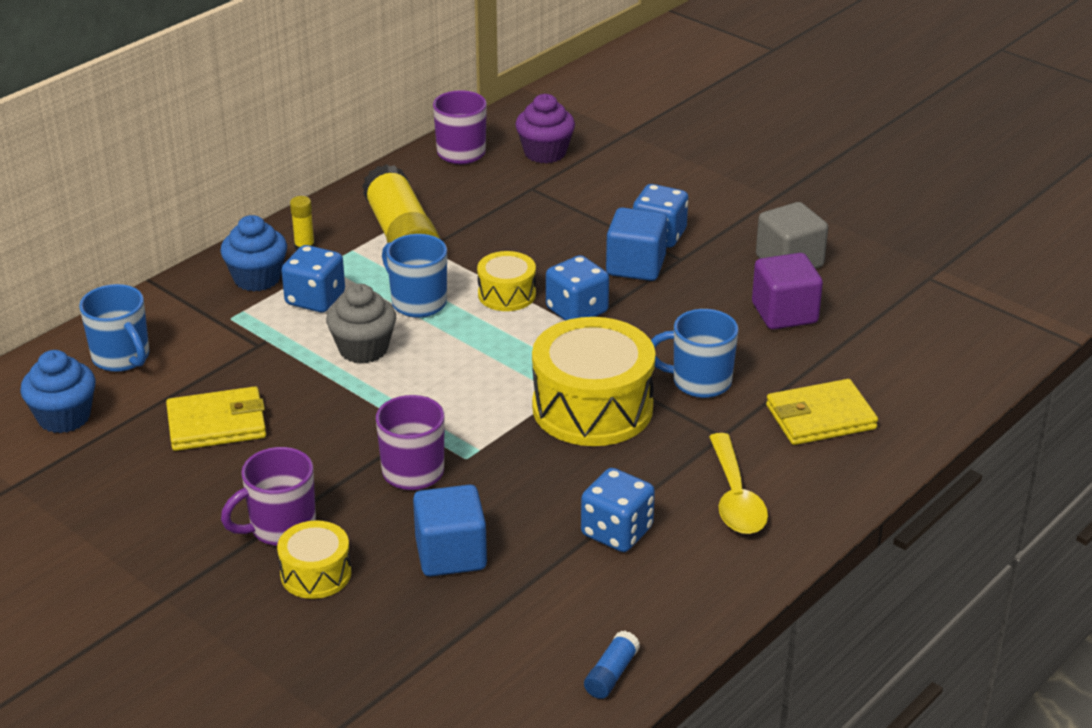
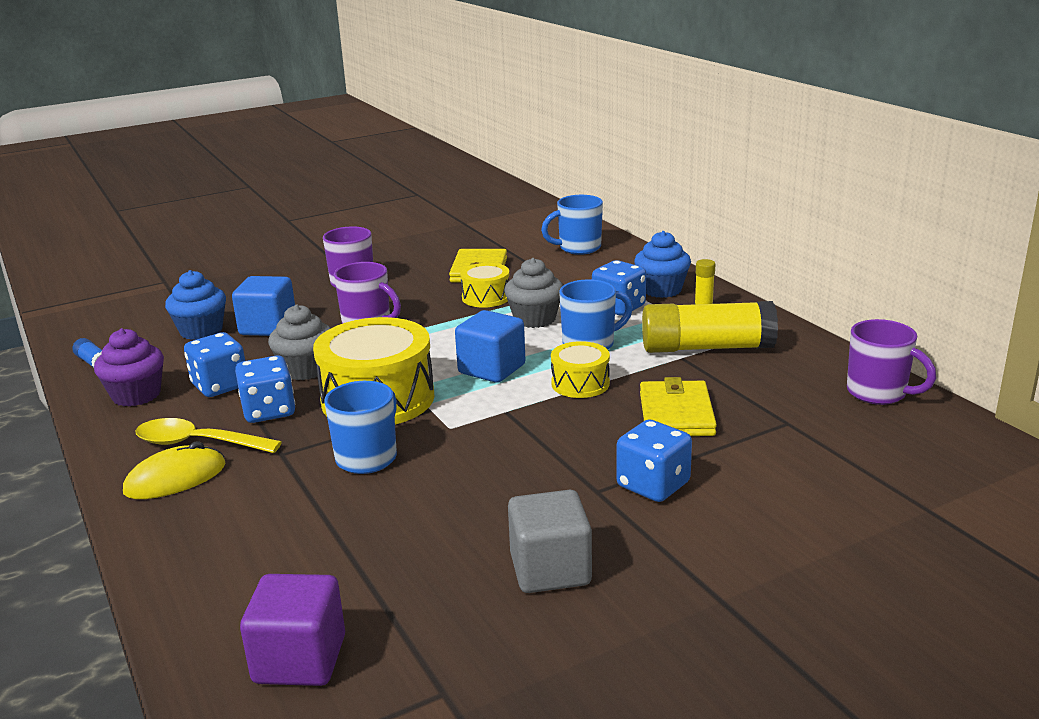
camera: 110 degrees right, 10 degrees down
blue cupcake [20,350,96,433] -> blue cupcake moved to [165,270,226,340]
yellow drum [277,520,351,599] -> yellow drum moved to [460,263,509,308]
purple cupcake [515,94,575,164] -> purple cupcake moved to [94,328,164,406]
blue dice [546,255,609,321] -> blue dice moved to [235,355,295,423]
blue cube [606,207,668,281] -> blue cube moved to [455,310,525,383]
purple cube [752,253,823,330] -> purple cube moved to [240,574,345,686]
yellow wallet [766,379,878,445] -> yellow wallet moved to [640,377,717,436]
none -> yellow mouse [123,441,226,499]
none -> grey cupcake [268,304,331,380]

